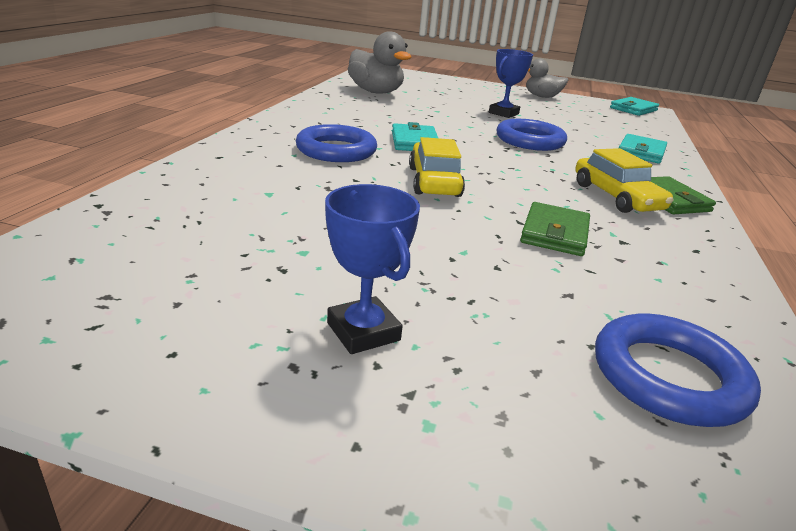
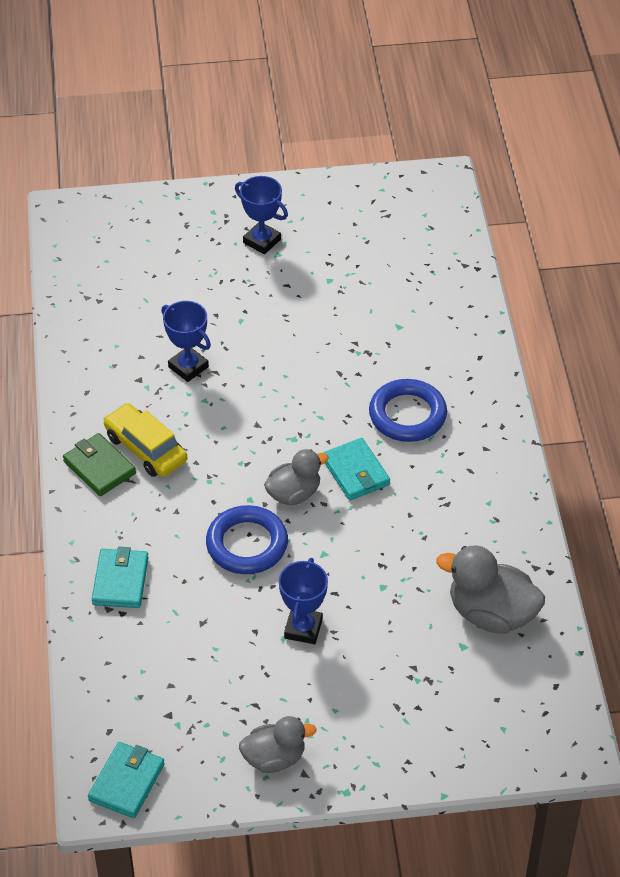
camera: 160 degrees right, 20 degrees up
yellow car [409,137,465,197] -> none
green wallet [520,202,590,256] -> blue trophy [161,301,211,382]
blue ring [595,314,761,427] -> none
none -> grey duck [264,449,329,505]

